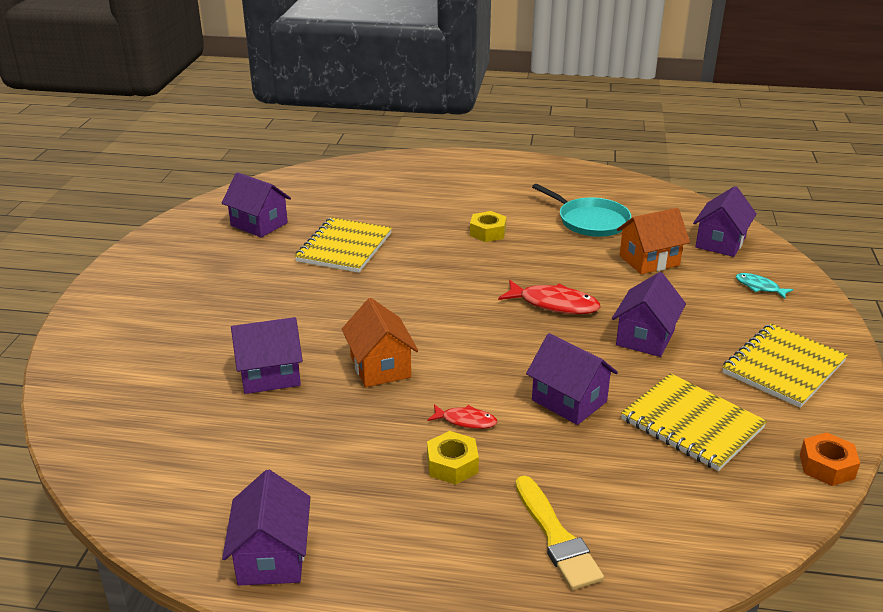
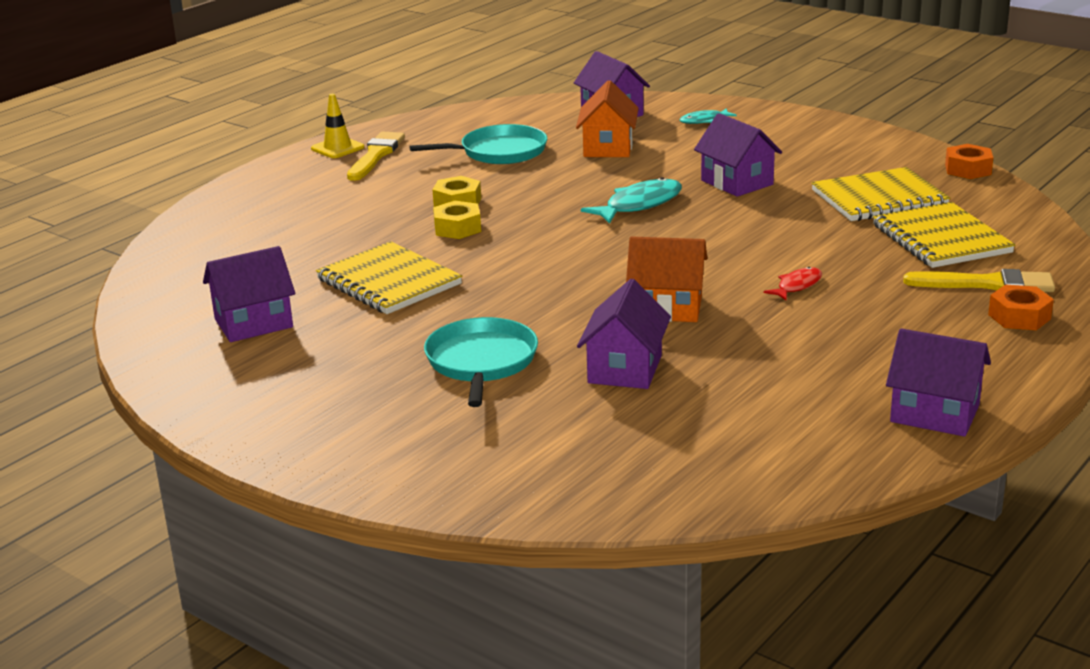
camera: 60 degrees left, 5 degrees down
yellow nut [427,431,479,485] -> yellow nut moved to [433,201,481,239]
red fish [498,280,601,314] -> turquoise fish [581,177,682,224]
purple house [526,333,618,425] -> none
yellow notebook [722,323,848,408] -> yellow notebook moved to [873,202,1015,268]
none -> yellow traffic cone [311,94,364,158]
none -> yellow brush [347,131,405,181]
none -> turquoise pan [424,317,538,407]
none -> orange nut [988,284,1054,330]

